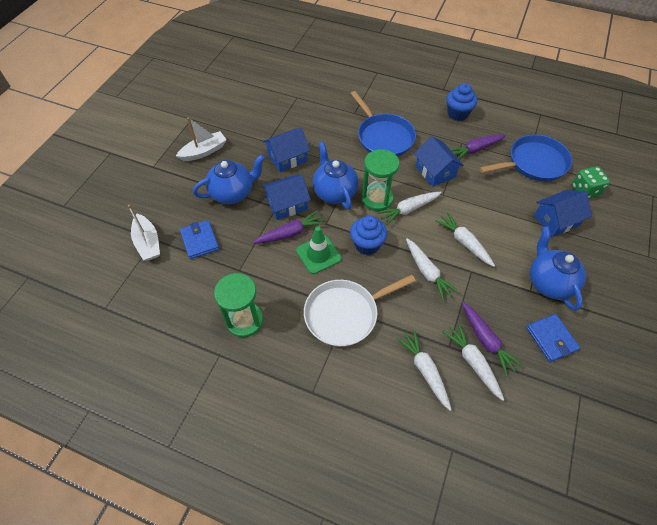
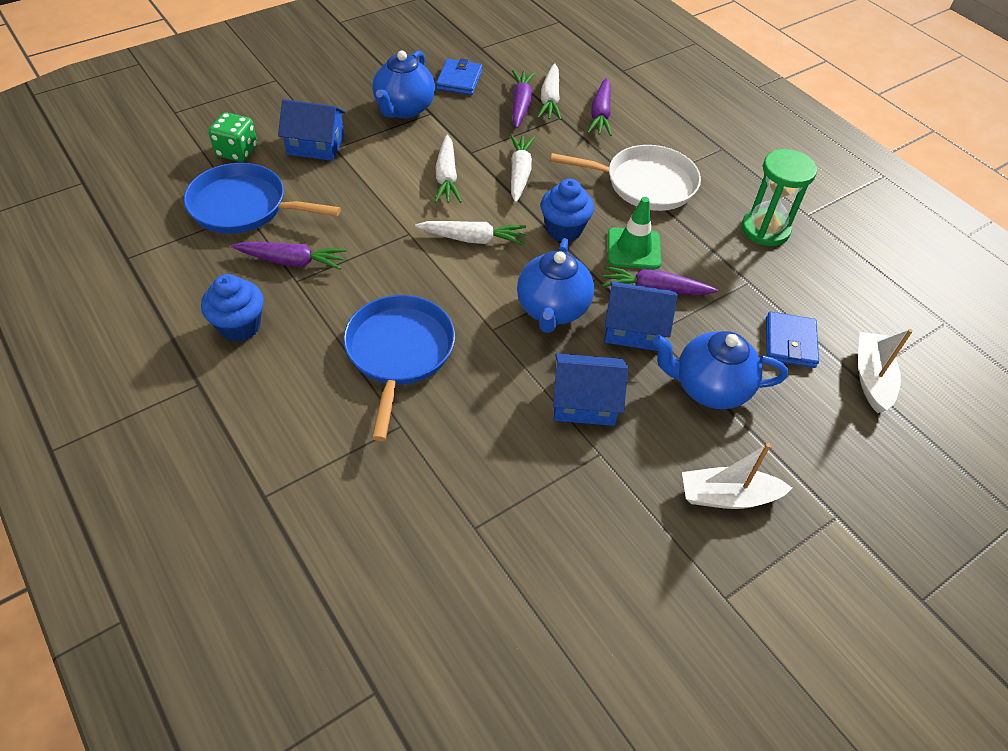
camera: 150 degrees left, 5 degrees down
green hourglass [361,149,399,211] -> none
white carrot [396,329,452,411] -> purple carrot [587,78,612,136]
blue house [414,136,464,187] -> none

